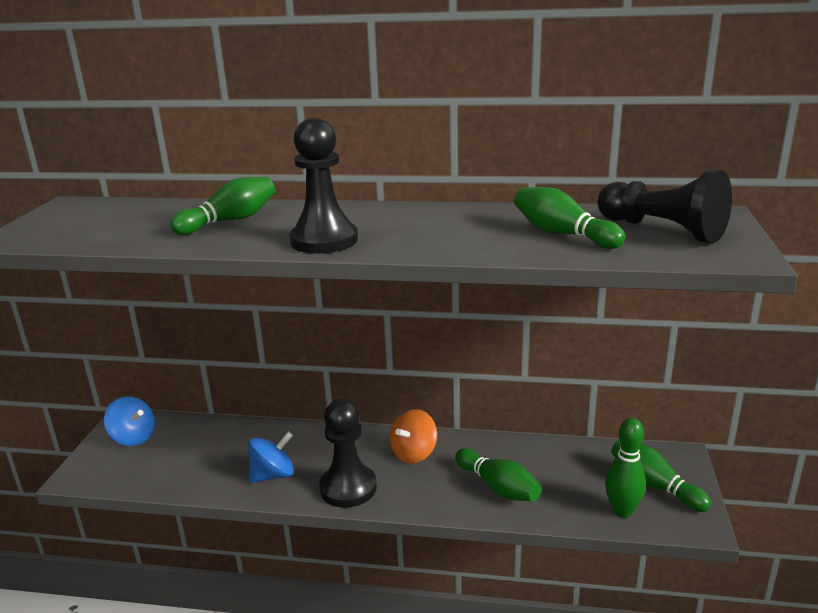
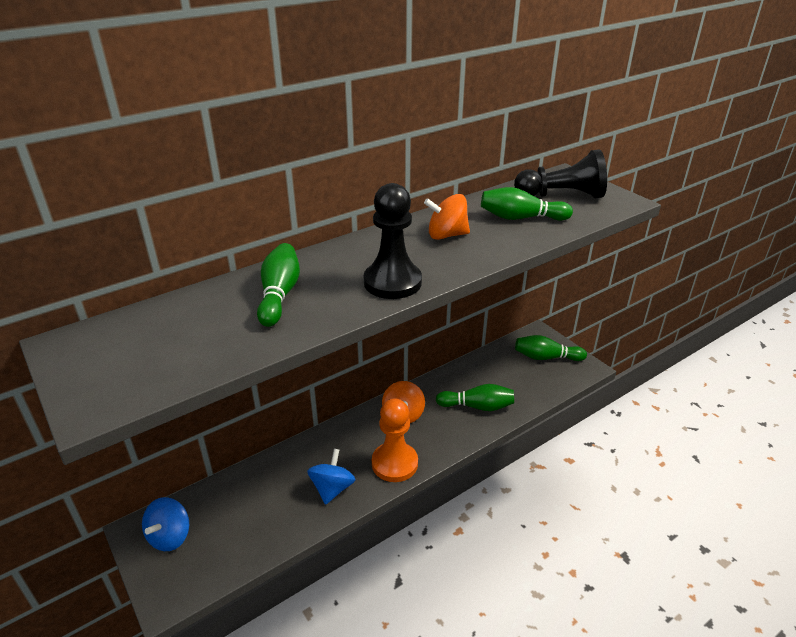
camera: 45 degrees left, 10 degrees up
blue spinning top [104,396,155,446] -> blue spinning top turned 120 degrees clockwise [142,497,189,551]
black pawn [319,399,377,508] -> orange pawn [372,398,418,482]
green bowling pin [605,418,646,518] -> none
none -> orange spinning top [424,194,470,240]

